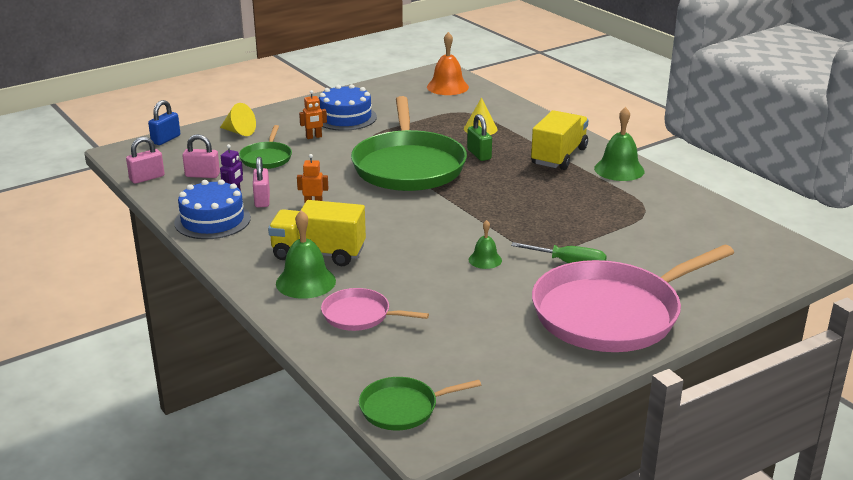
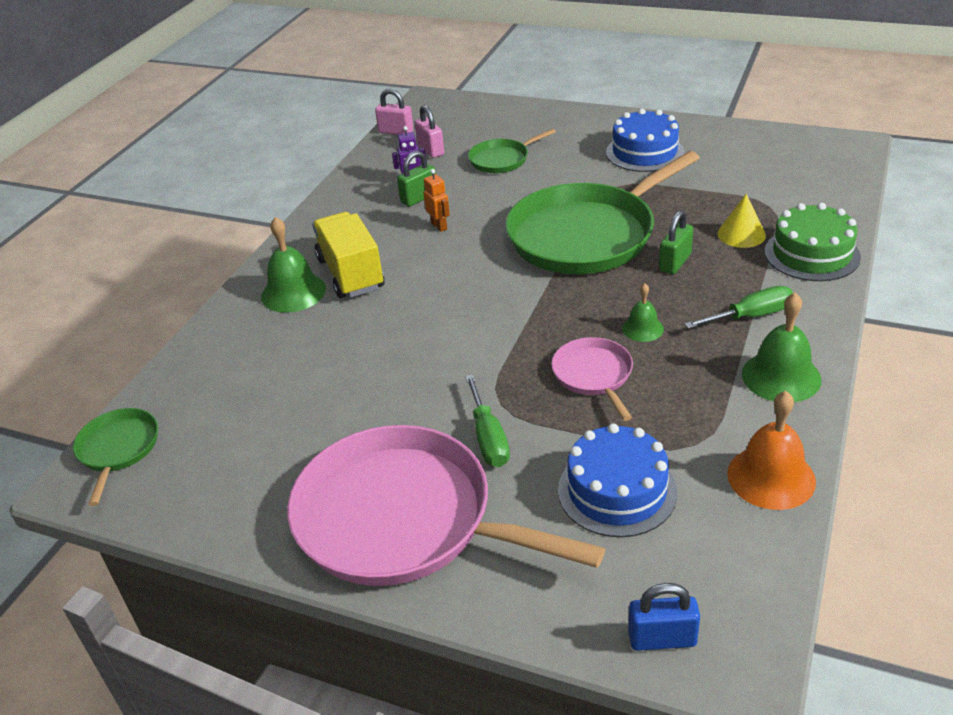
camera: 60 degrees right, 10 degrees up
blue padlock [148,100,180,145] -> blue padlock moved to [628,583,700,651]
blue cake [174,179,251,239] -> blue cake moved to [558,424,677,537]
yellow cone [220,103,256,136] -> none
pink padlock [253,157,270,207] -> green padlock [397,151,436,207]
orange robot [299,90,327,139] -> none
pink pan [321,288,429,331] -> pink pan moved to [551,337,633,421]
green pan [359,377,481,430] -> green pan turned 45 degrees clockwise [73,408,158,506]
orange bell [427,32,469,95] -> orange bell moved to [727,391,816,510]
green bell [469,220,502,269] -> green bell moved to [622,283,664,342]
yellow truck [531,110,588,170] -> green screwdriver [684,286,793,329]
none -> green cake [764,203,861,281]

